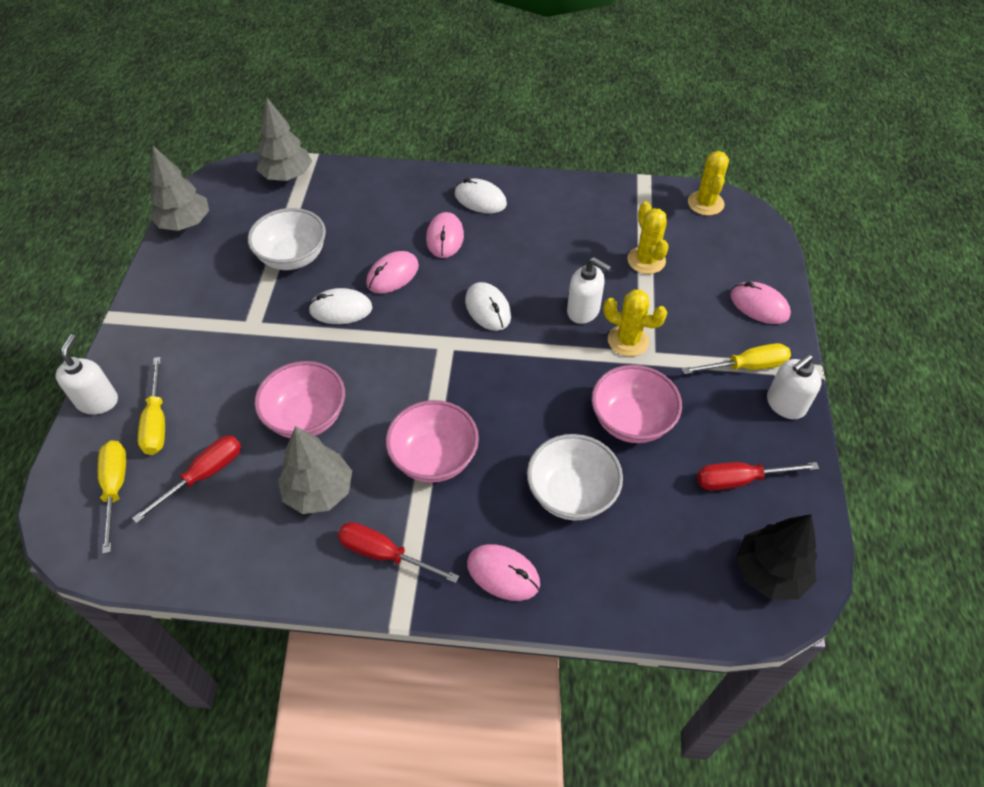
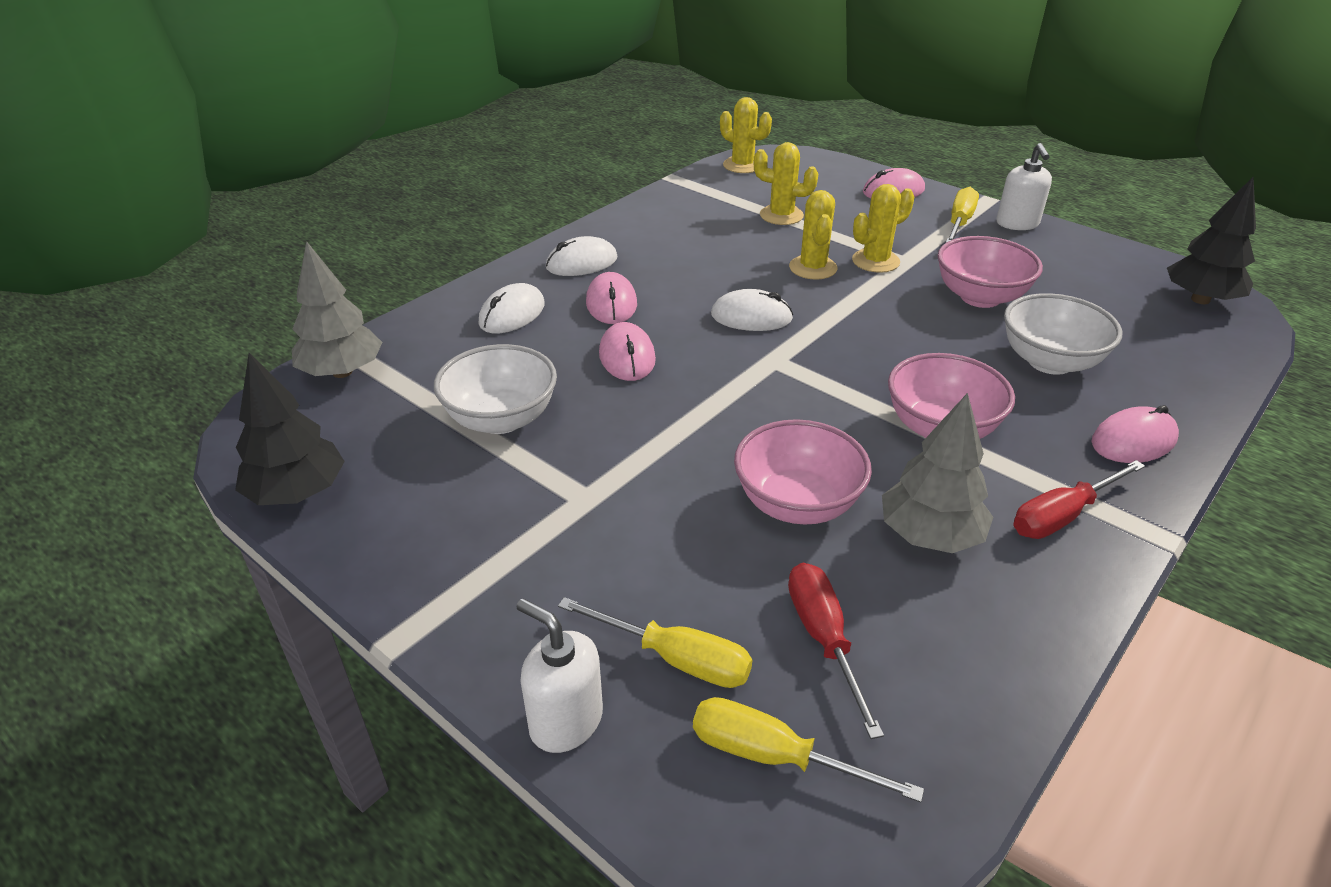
camera: 55 degrees left, 15 degrees down
grey tree [150,146,209,231] -> black tree [235,353,345,505]
white mouse [308,288,373,324] -> white mouse moved to [479,283,545,333]
pink mouse [426,212,464,258] -> pink mouse turned 45 degrees clockwise [586,272,637,324]
white soap dispenser [567,257,611,324] -> yellow cactus [789,190,838,280]
red screwdriver [697,462,819,491] -> none

